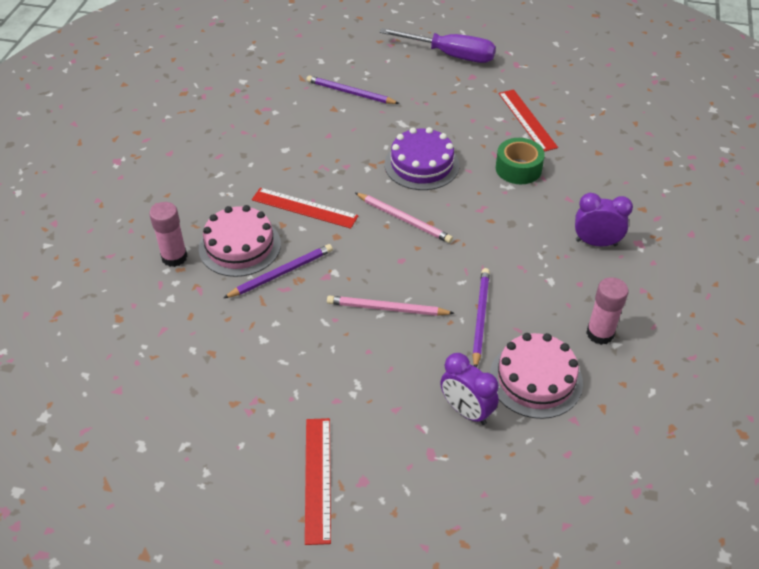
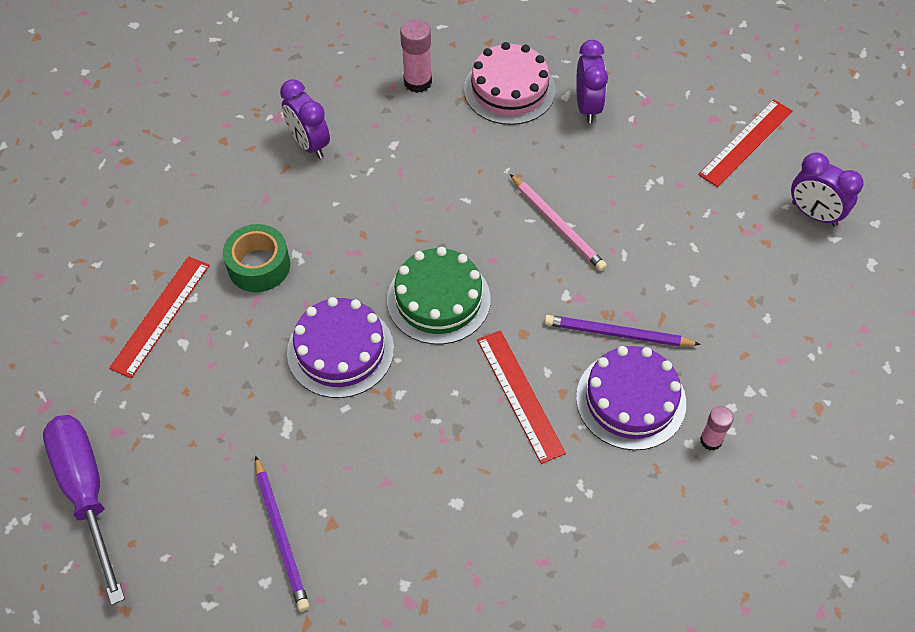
camera: 135 degrees left, 10 degrees up
pink glue stick [149,202,188,267] -> pink glue stick [700,406,734,451], size x0.63
pink cake [199,205,281,277] -> purple cake [576,346,686,450]
pink pencil [355,193,453,243] -> green cake [387,247,491,344]
purple pencil [472,268,490,368] -> none
none -> purple clock [791,152,864,227]

